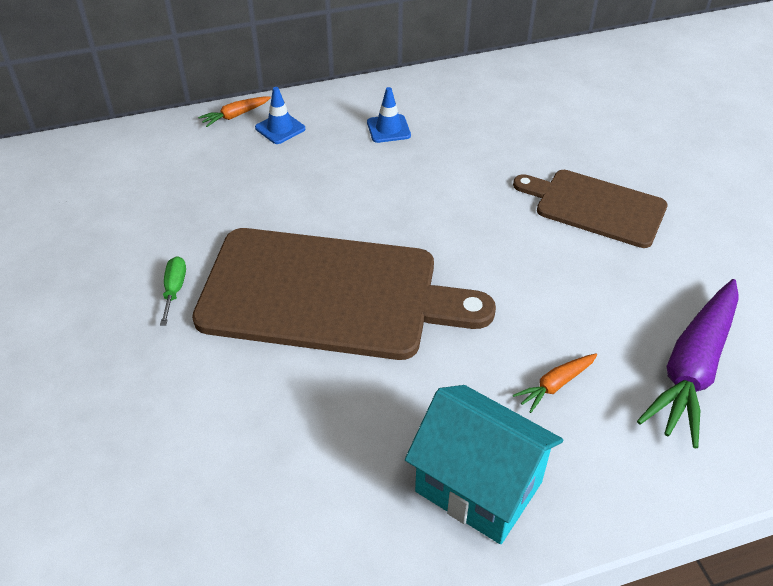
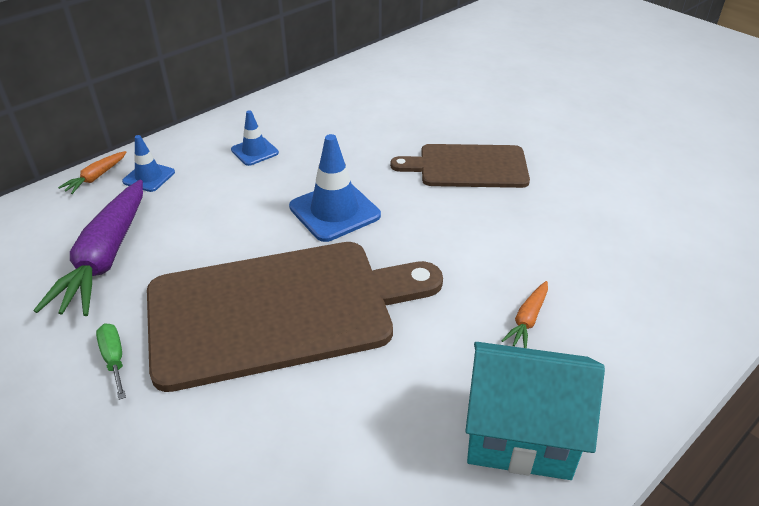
camera: 25 degrees left, 5 degrees down
purple carrot [637,279,739,448] -> purple carrot moved to [34,180,143,316]
none -> blue traffic cone [289,134,381,242]

